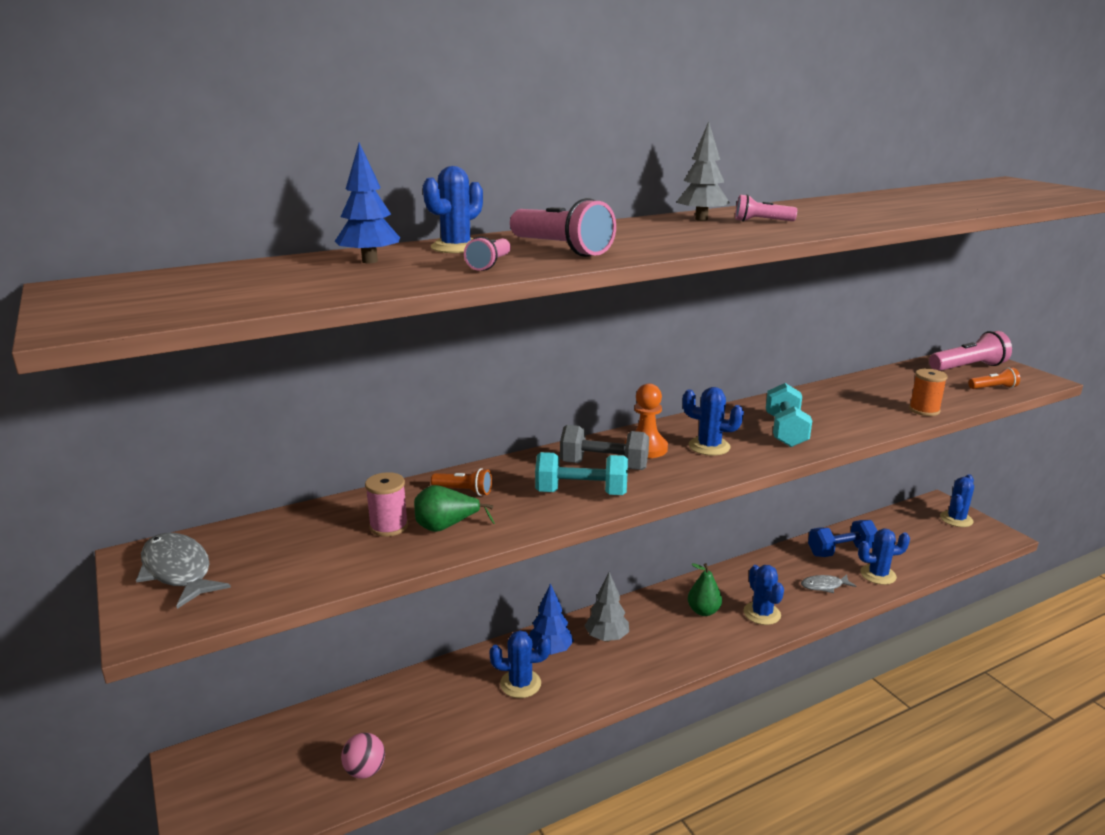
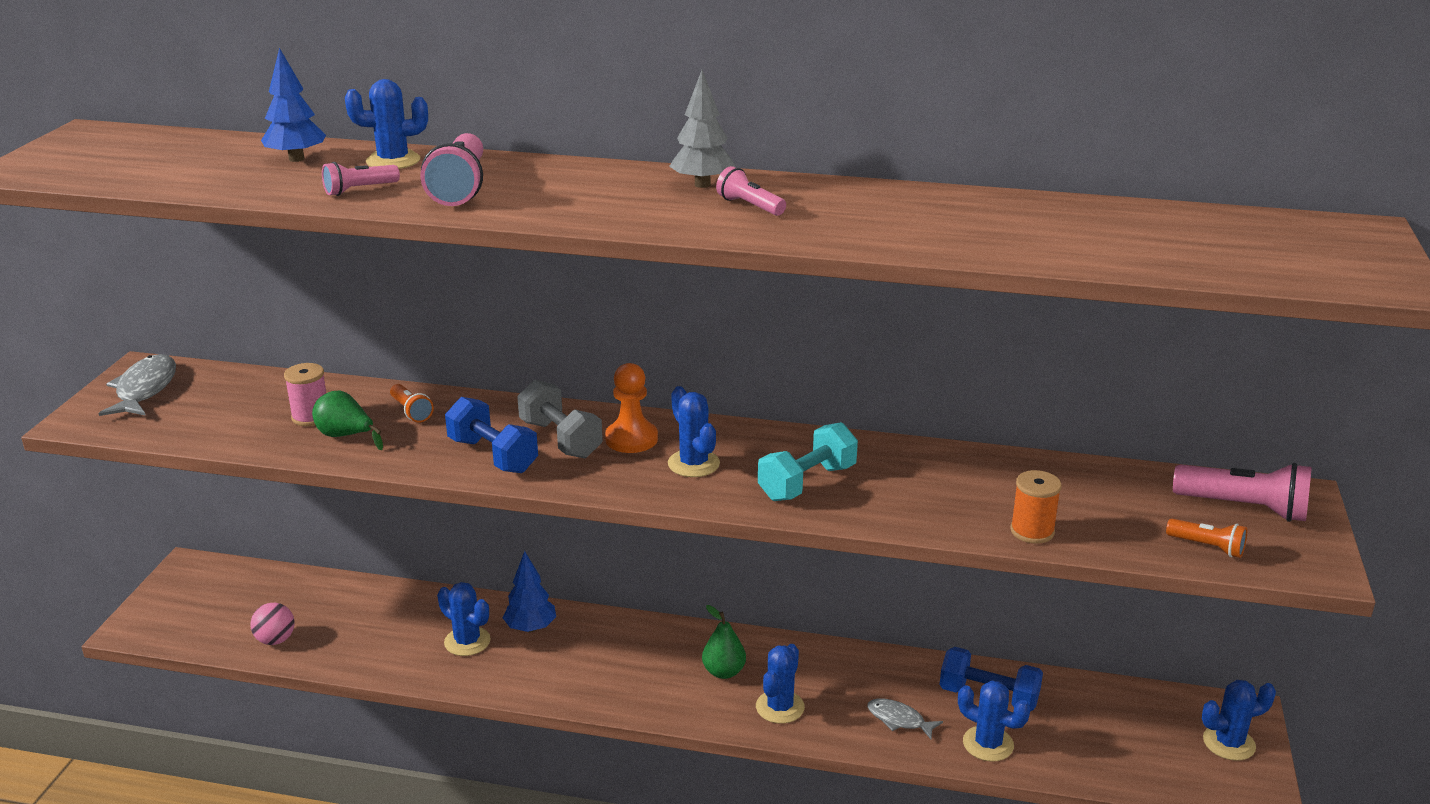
camera: 40 degrees right, 5 degrees up
turquoise dumbbell [535,452,628,495] -> blue dumbbell [445,397,538,473]
grey tree [585,572,629,642] -> none

